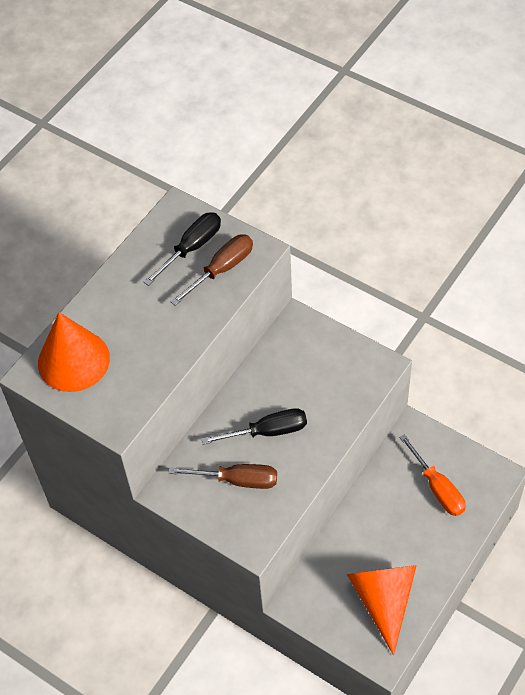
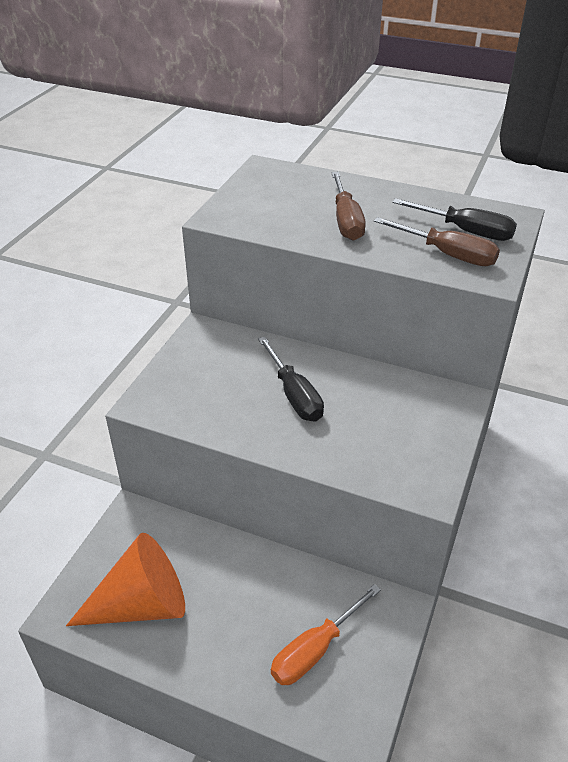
camera: 75 degrees right, 15 degrees down
orange cone [38,312,110,392] -> none
brown screwdriver [168,464,277,489] -> brown screwdriver moved to [331,172,366,241]

